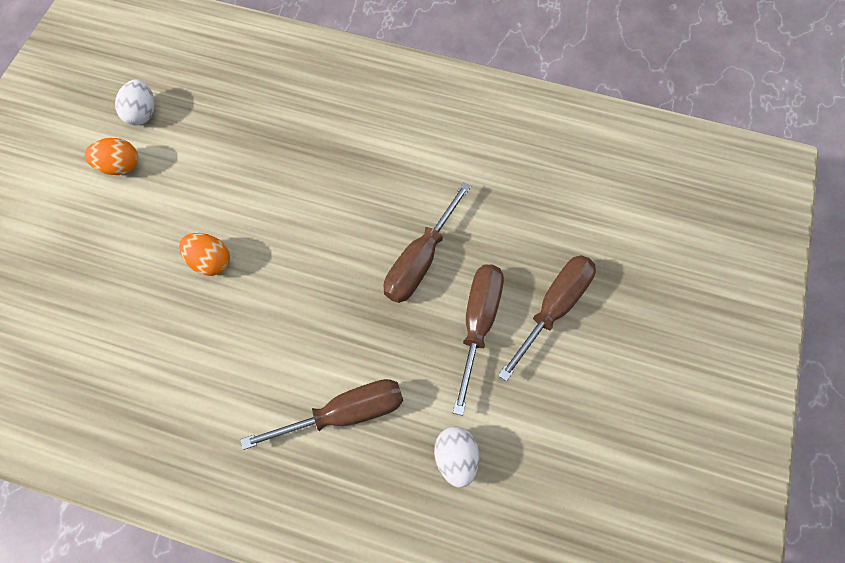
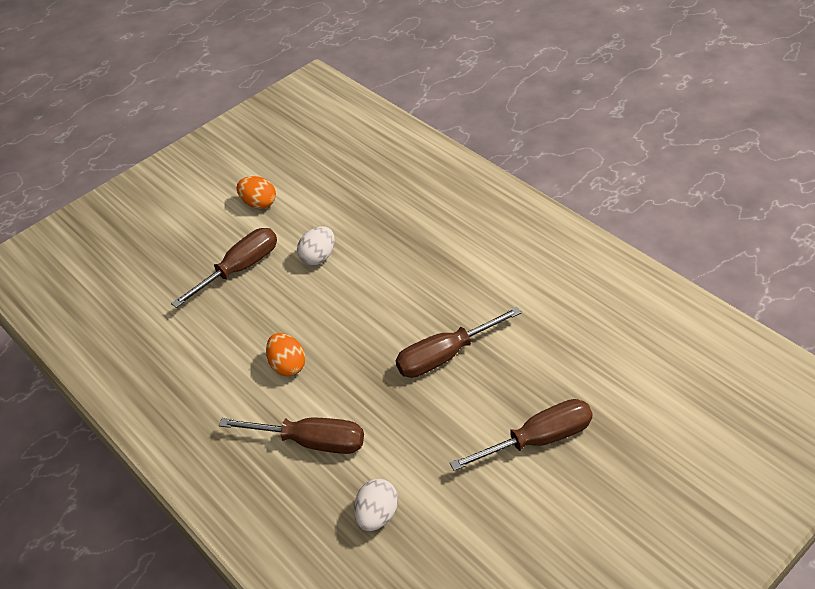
camera: 35 degrees right, 20 degrees down
white egg [115,79,154,126] -> white egg moved to [297,226,335,265]
orange egg [179,233,230,276] -> orange egg moved to [266,333,305,376]
brown screwdriver [453,265,504,416] -> brown screwdriver moved to [171,228,277,308]

